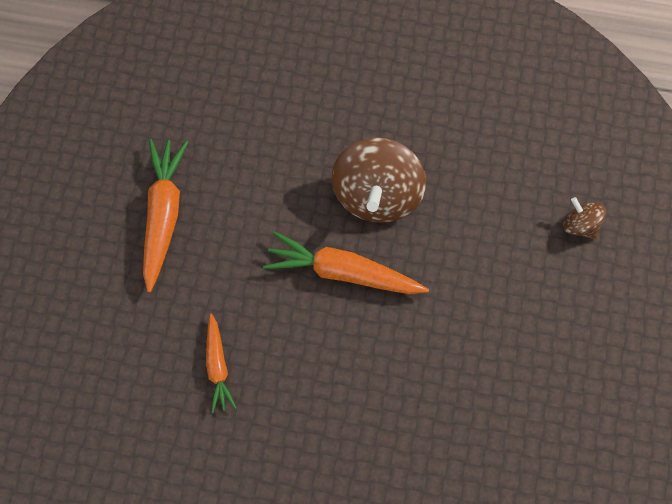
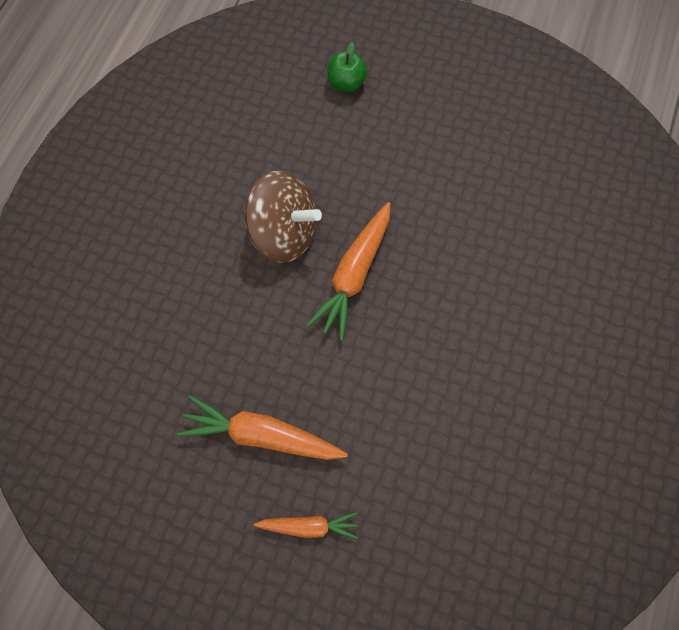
camera: 80 degrees left, 0 degrees up
orange carrot [206,314,237,413] -> orange carrot moved to [254,512,358,539]
brown spinning top [563,197,606,239] -> green apple [327,42,367,92]

